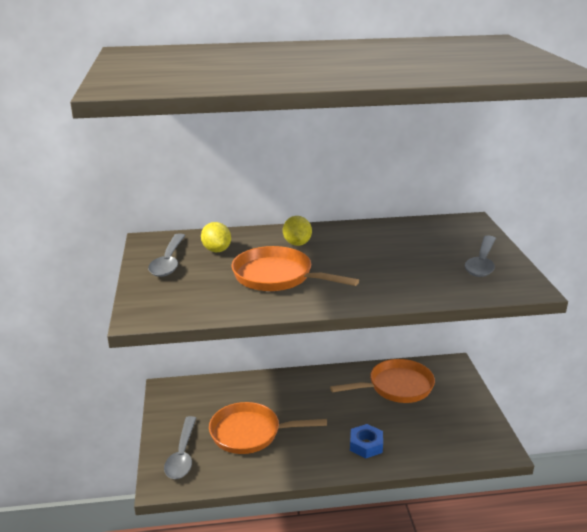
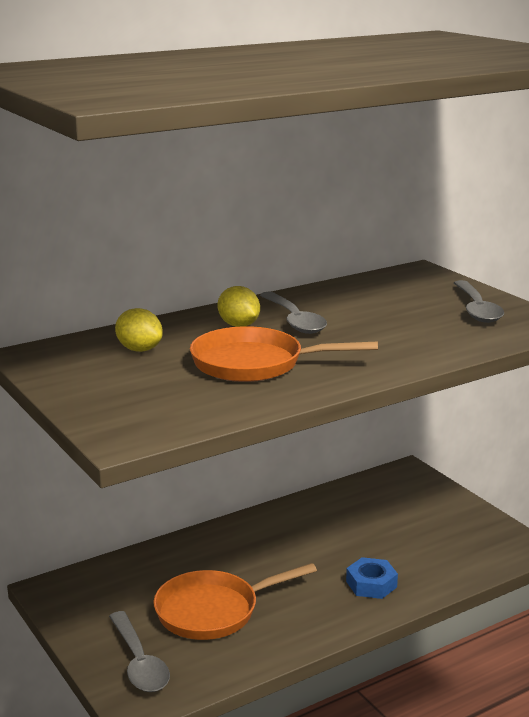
camera: 25 degrees left, 5 degrees down
grey spoon [148,234,186,277] -> grey spoon moved to [260,291,327,334]
orange pan [330,359,435,403] -> none

